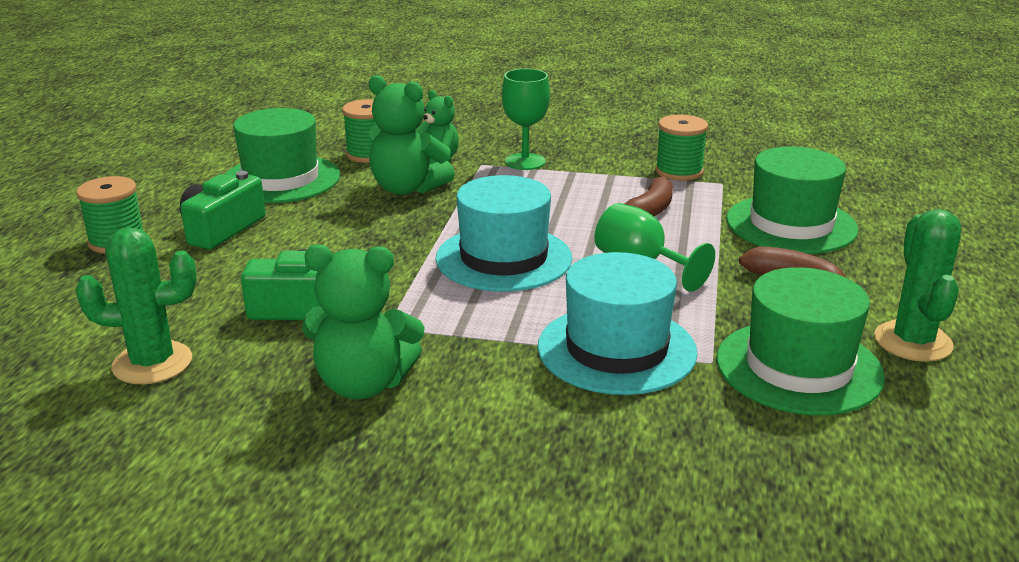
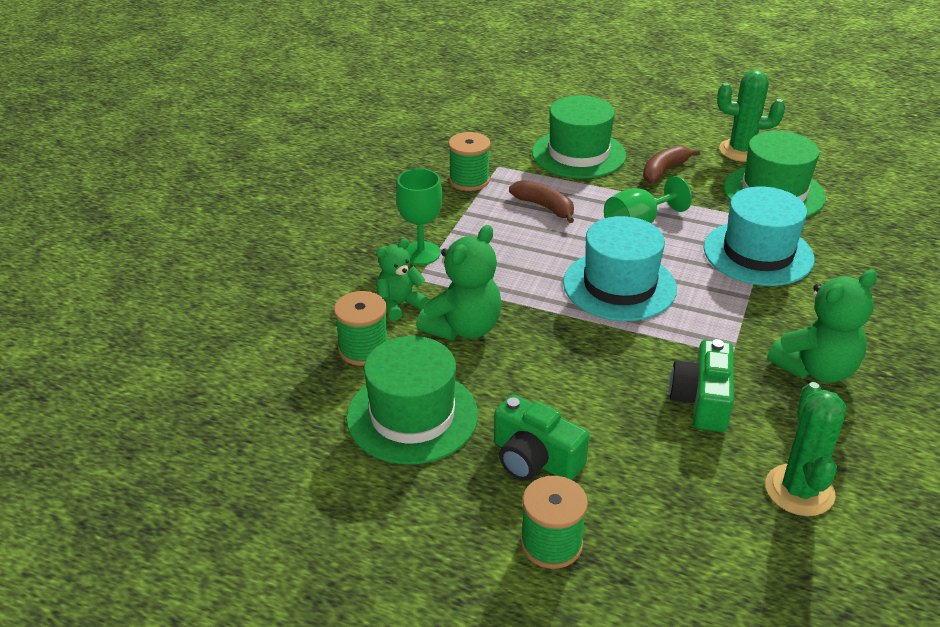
camera: 80 degrees left, 10 degrees up
green teddy bear [302,244,425,399] -> green teddy bear turned 45 degrees clockwise [767,270,877,383]

